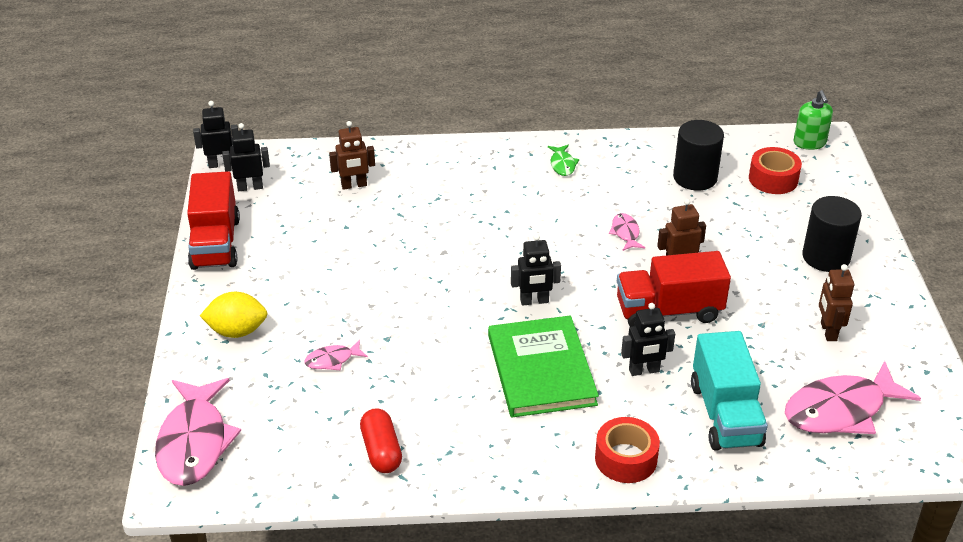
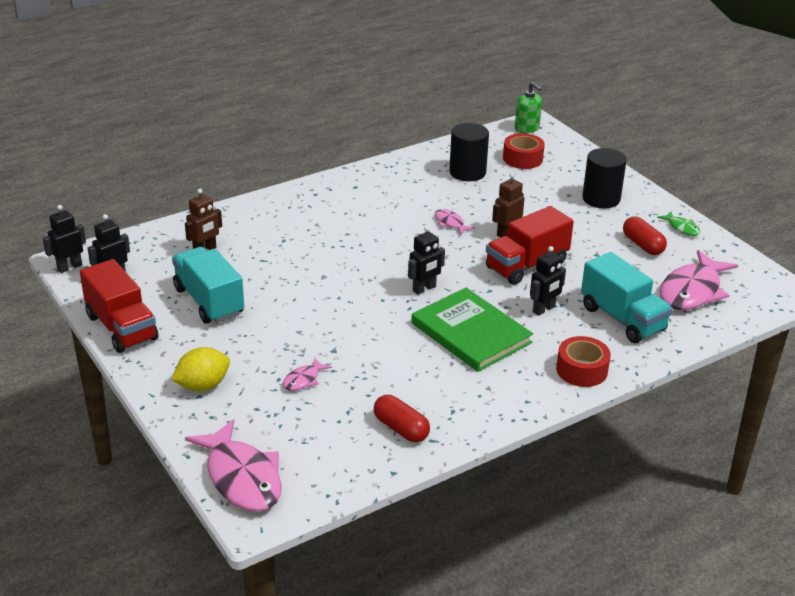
camera: 30 degrees left, 5 degrees down
green fish [548,145,579,176] -> green fish moved to [657,212,700,236]
brown robot [819,264,854,341] -> red capsule [623,216,667,255]
none -> turquoise truck [172,247,244,324]

